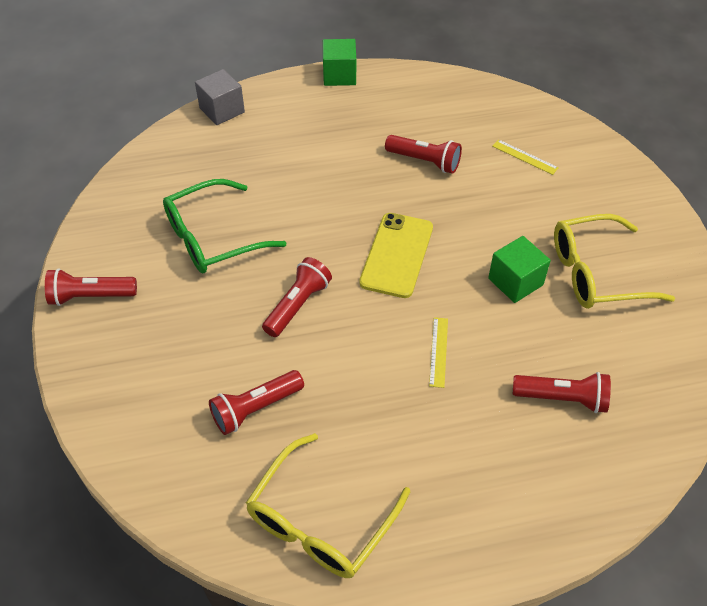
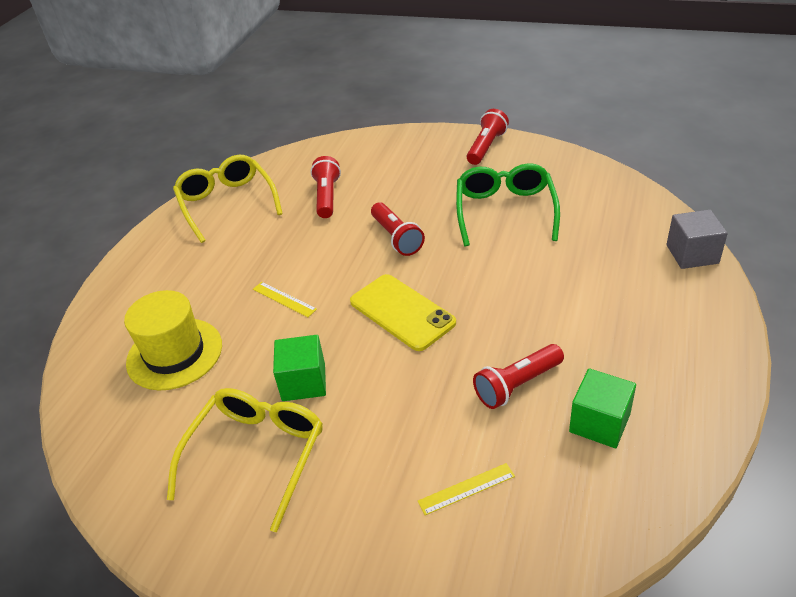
camera: 125 degrees right, 10 degrees down
green cube [323,39,356,86] -> green cube moved to [569,368,636,448]
red flashlight [513,372,611,413] -> yellow hat [124,290,222,390]

